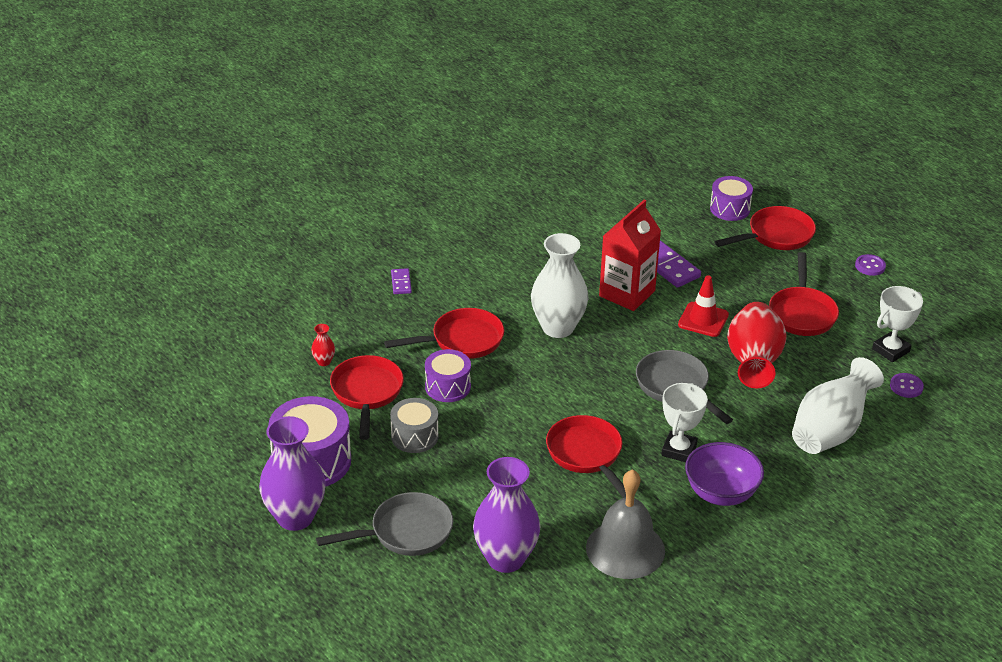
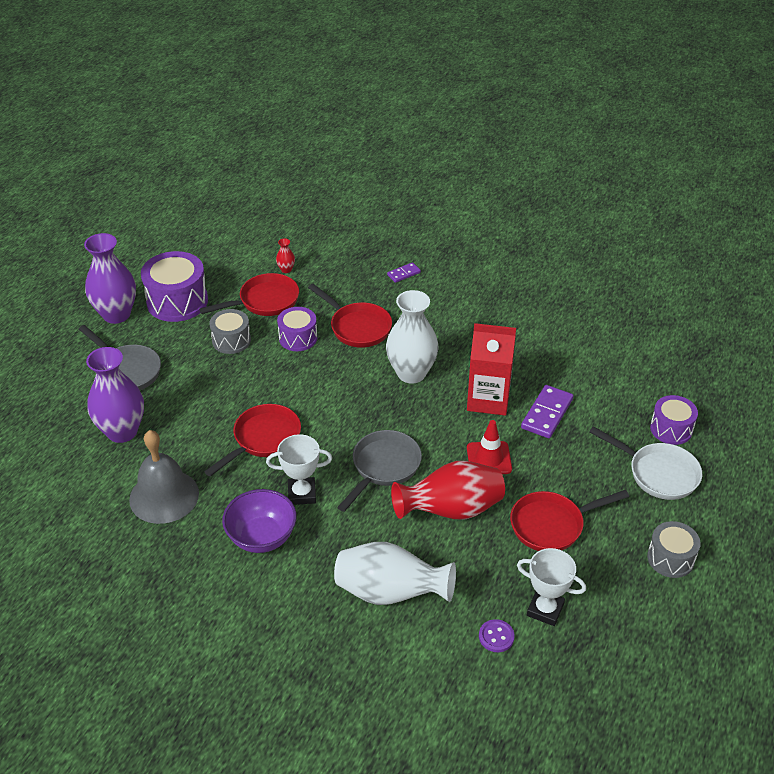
camera: 65 degrees right, 5 degrees up
red pan [715,206,816,250] -> white pan [589,426,702,500]
purple button [855,254,886,276] -> grey drum [647,521,701,578]

